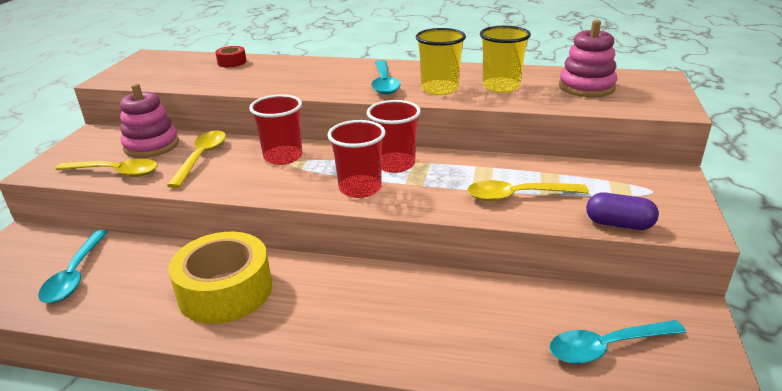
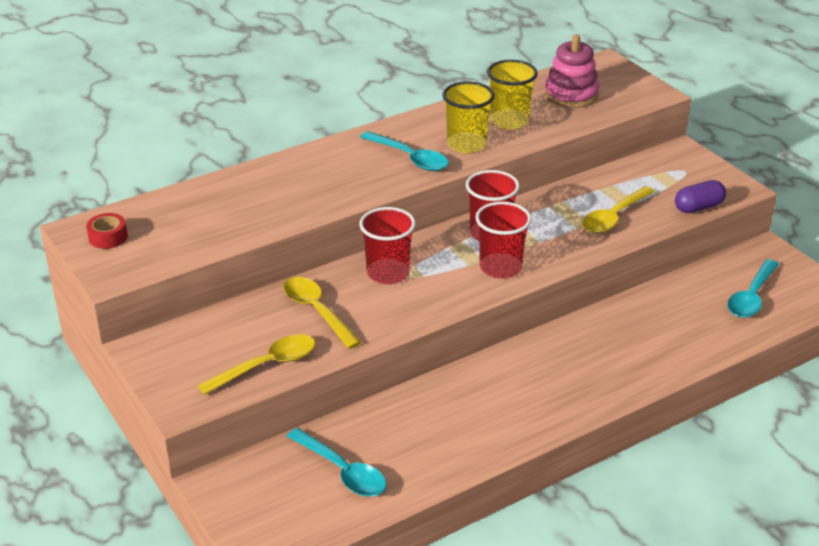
camera: 45 degrees left, 5 degrees up
pink stacking toy [120,83,179,158] -> none
yellow tape [168,232,272,324] -> none
red tape [215,46,246,67] -> red tape moved to [86,213,128,249]

